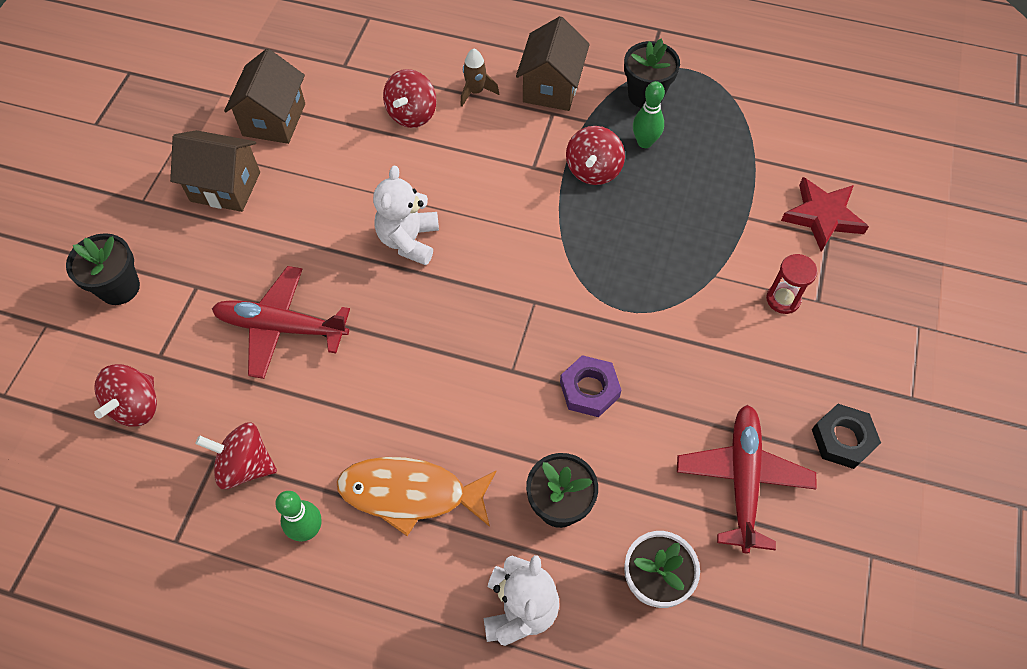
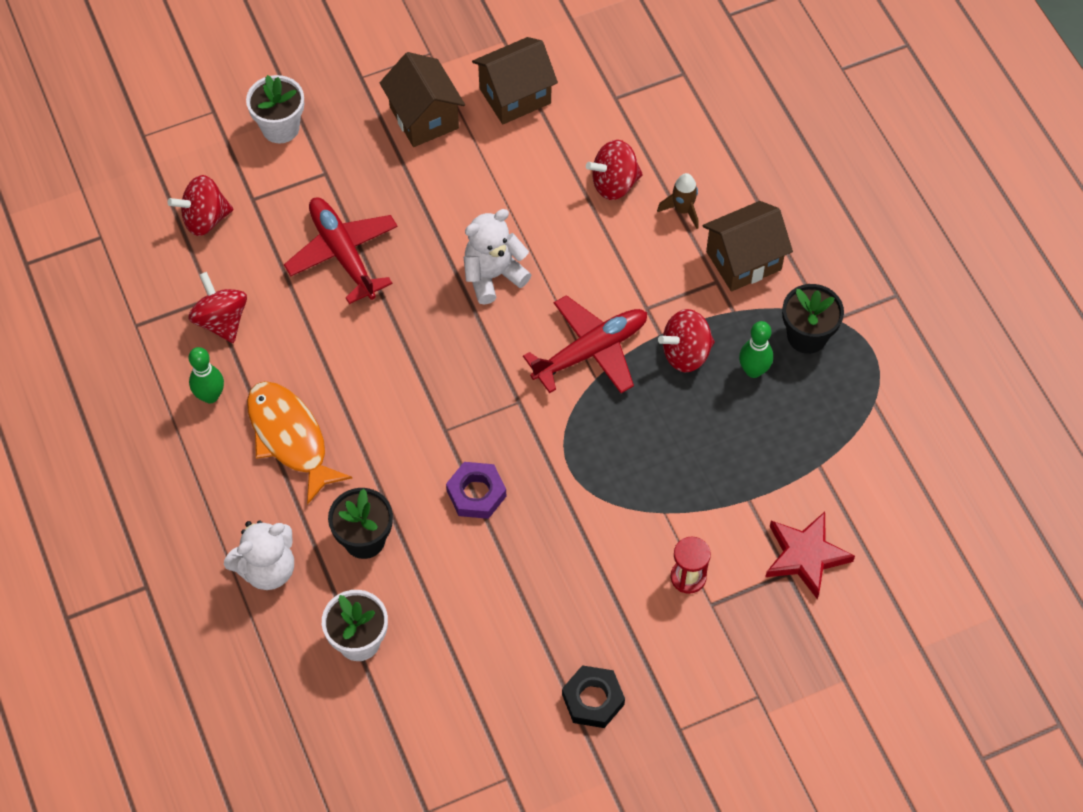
camera: 50 degrees right, 0 degrees up
black flower pot [66,233,140,305] -> white flower pot [246,75,304,143]
red plane [677,405,817,554] -> red plane moved to [523,295,647,393]

